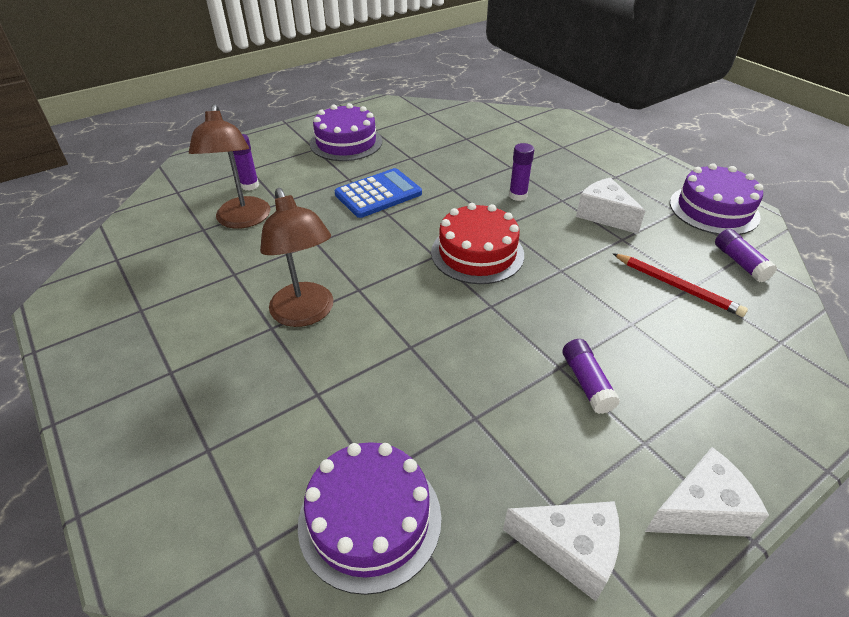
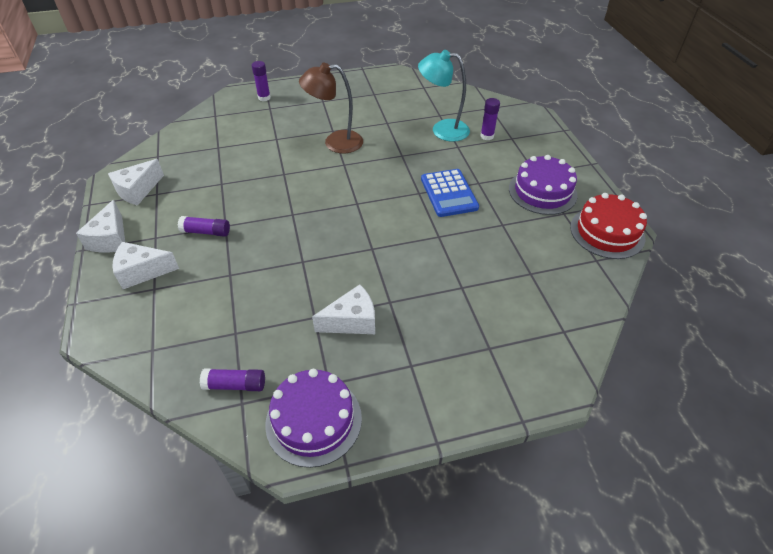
camera: 110 degrees right, 5 degrees up
brown lamp [189,104,270,229] -> turquoise lamp [418,50,470,142]
purple cake [298,442,441,595] -> none
red cake [431,203,524,284] -> red cake moved to [570,193,647,259]
purple glue stick [509,143,534,201] -> purple glue stick moved to [252,61,271,101]
red pencil [612,253,748,317] -> none
none -> white cheese [113,242,179,289]

